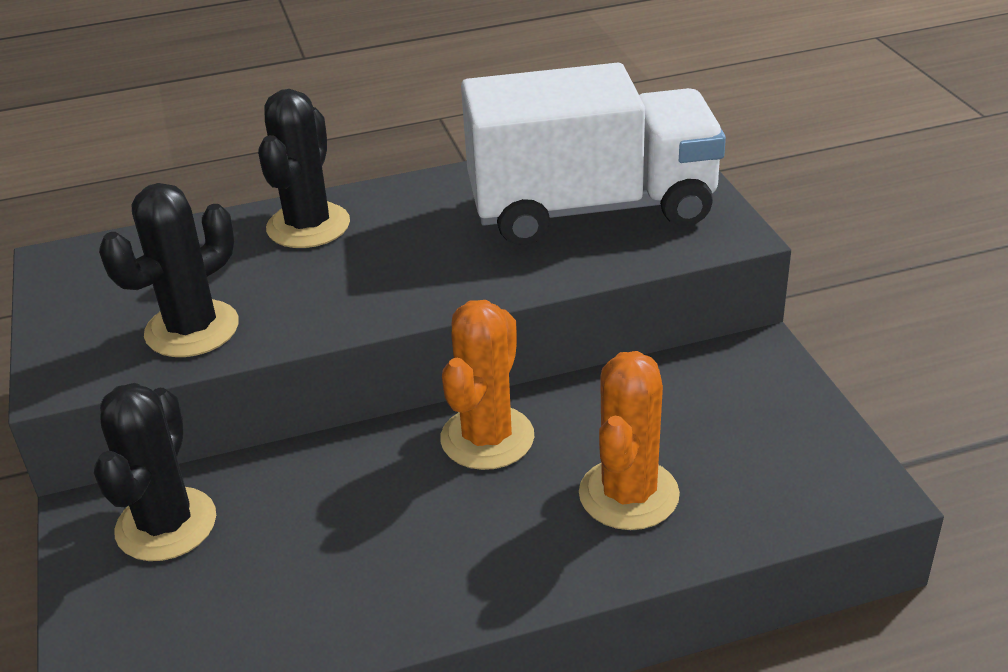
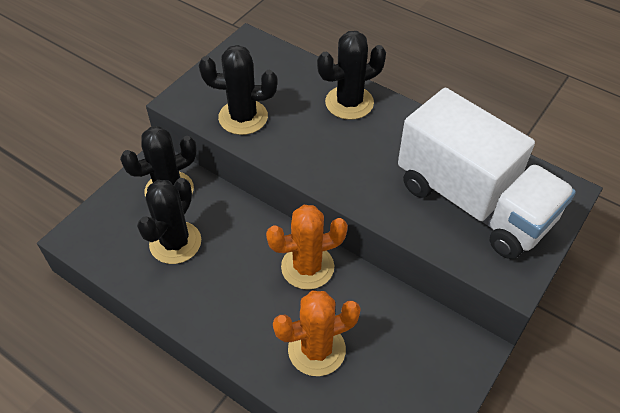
camera: 50 degrees right, 15 degrees up
none -> black cactus [137,178,201,264]

